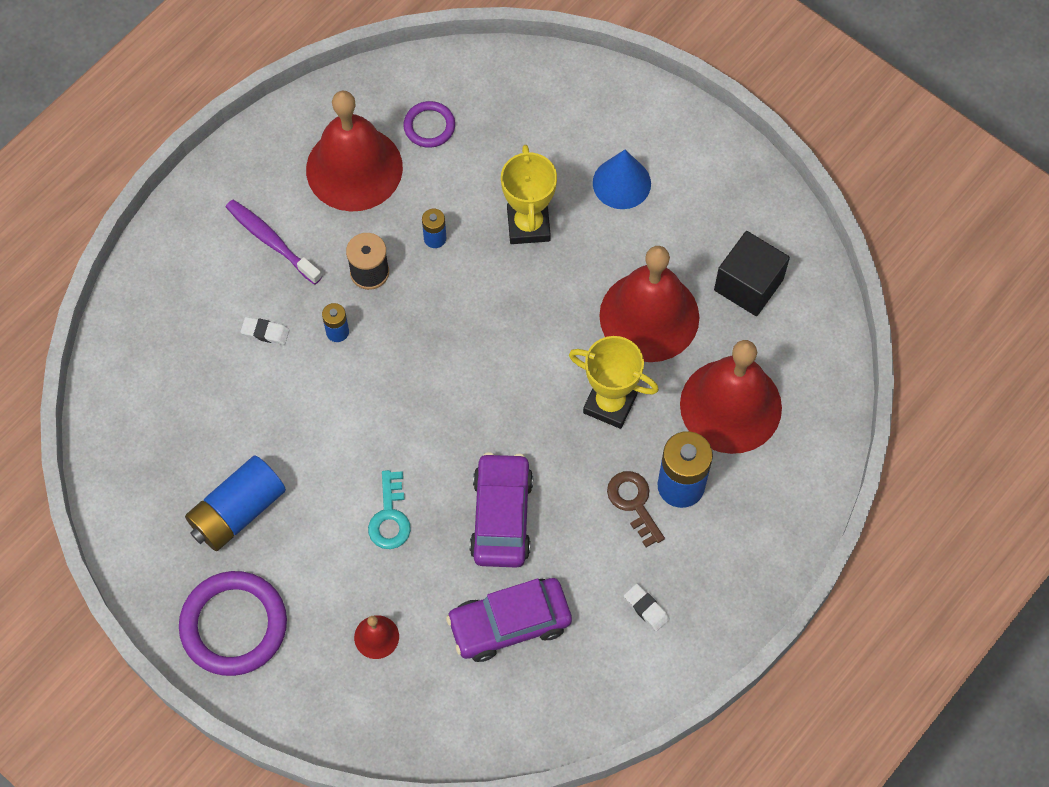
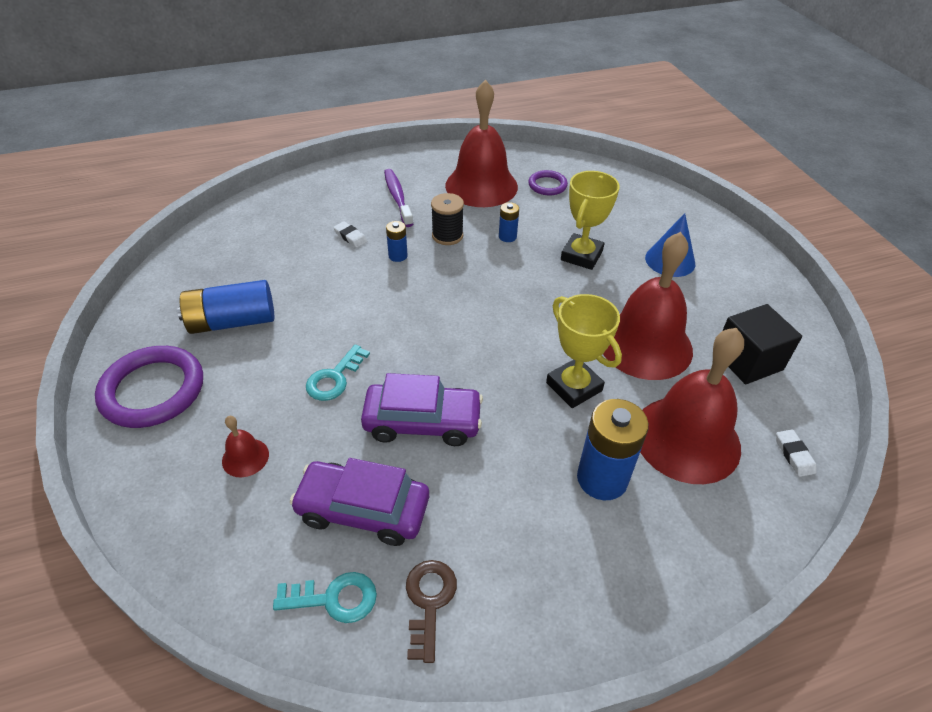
camera: 30 degrees right, 20 degrees down
purple car [470,452,533,568] -> purple car turned 60 degrees clockwise [361,373,483,446]
brown key [607,471,665,548] -> brown key moved to [406,560,457,663]
white eraser [624,584,670,631] -> white eraser moved to [776,430,817,477]
none -> turquoise key [273,572,377,623]

